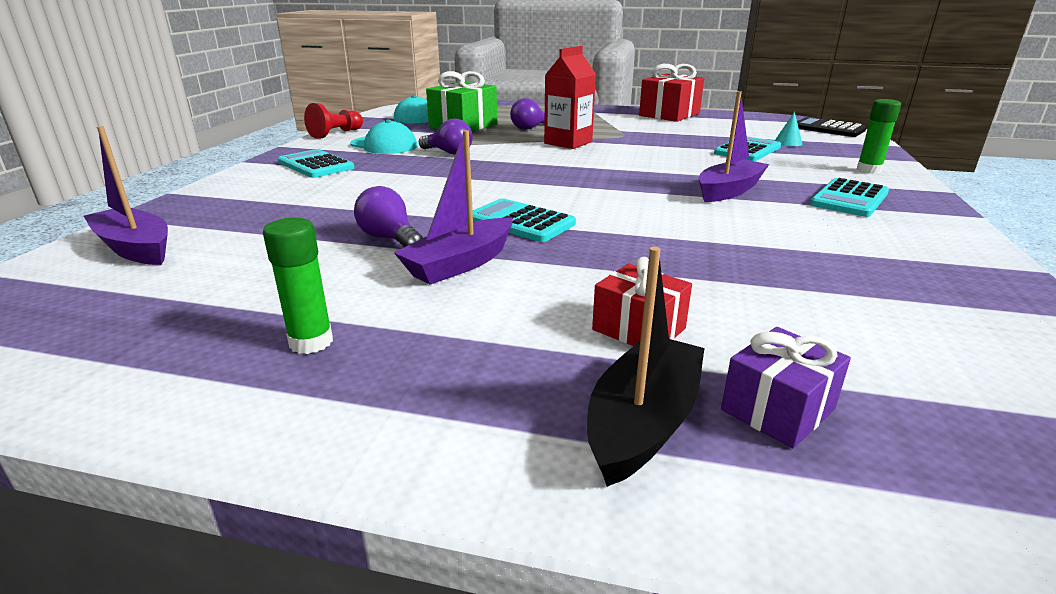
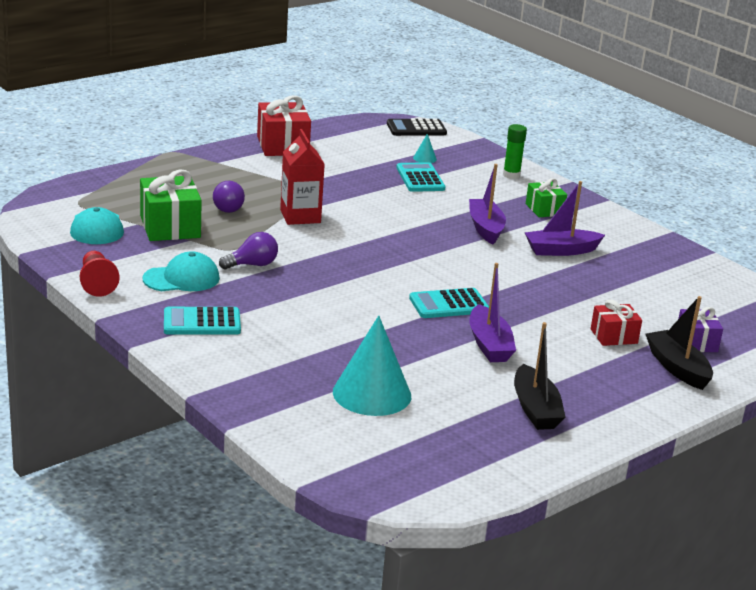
camera: 55 degrees left, 0 degrees up
purple boat [84,126,168,265] -> purple boat moved to [525,181,605,256]
green glue stick [263,218,333,354] -> black boat [514,322,566,430]
purple light bulb [354,186,423,247] -> none
turquoise calculator [810,178,889,217] -> green gift [526,178,567,217]
none -> turquoise cone [333,315,411,416]

